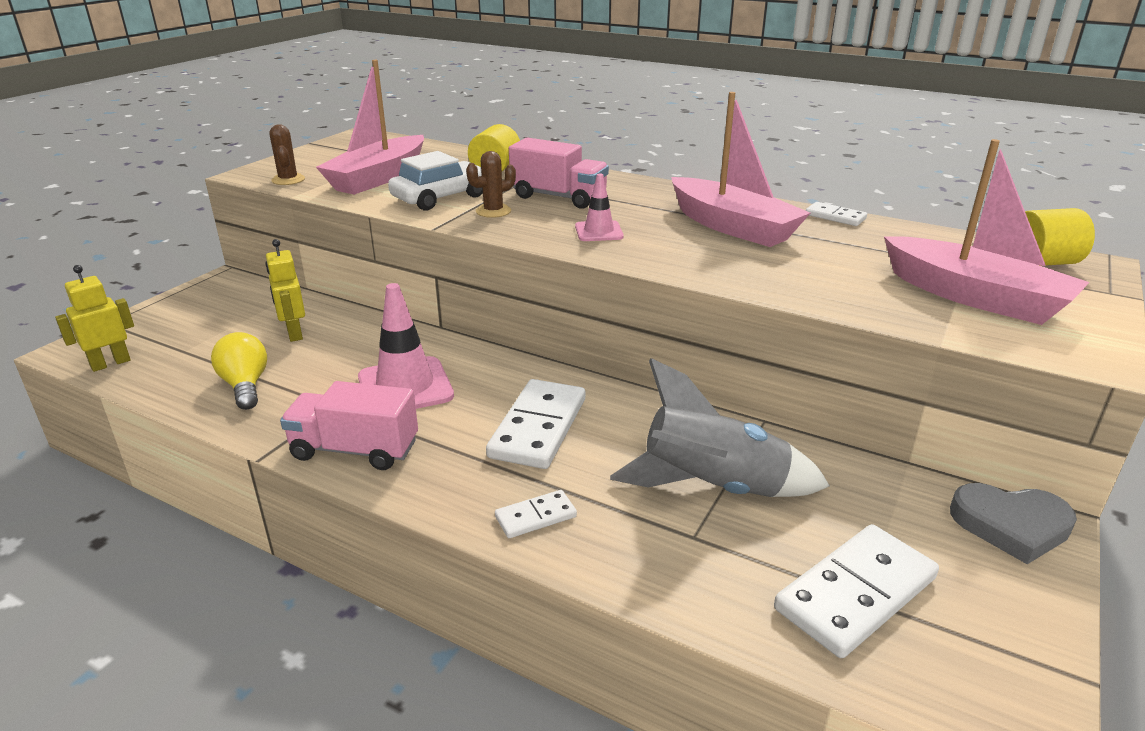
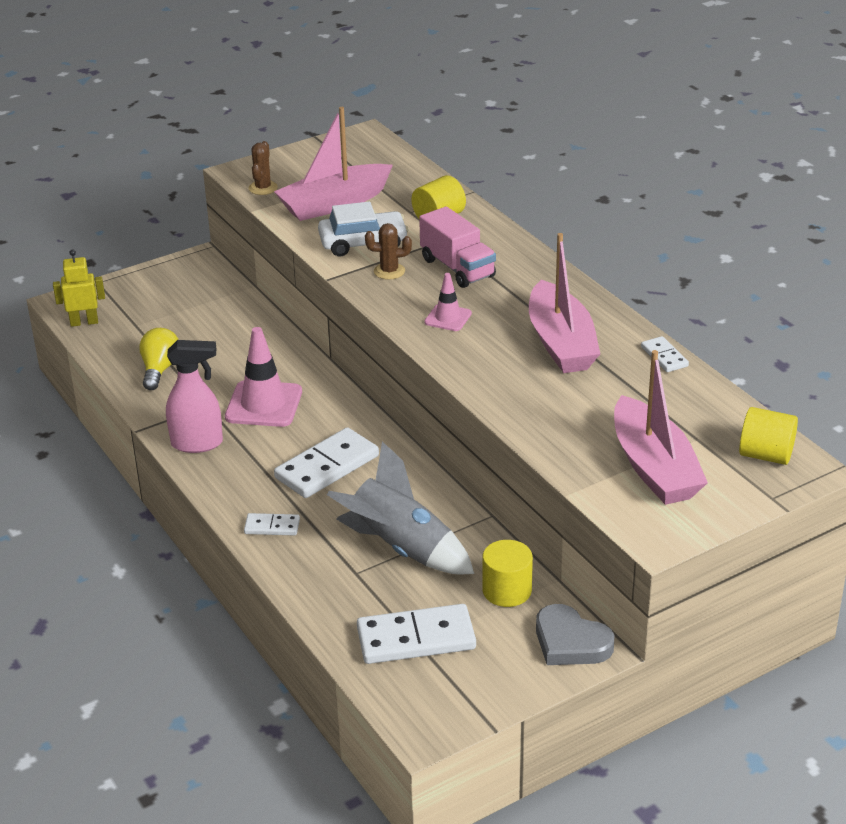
camera: 30 degrees right, 5 degrees up
yellow robot [265,239,305,342] -> none
pink truck [280,381,418,470] -> pink spray bottle [166,340,223,453]
none -> yellow cylinder [483,540,533,607]

